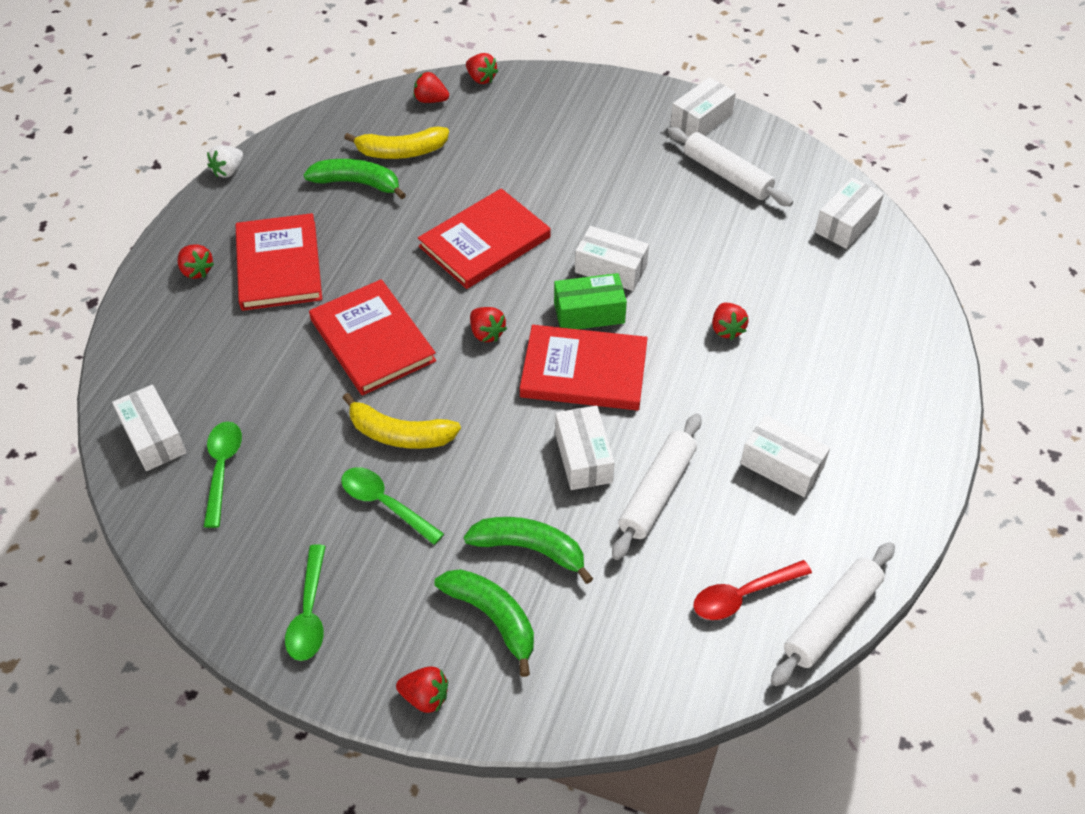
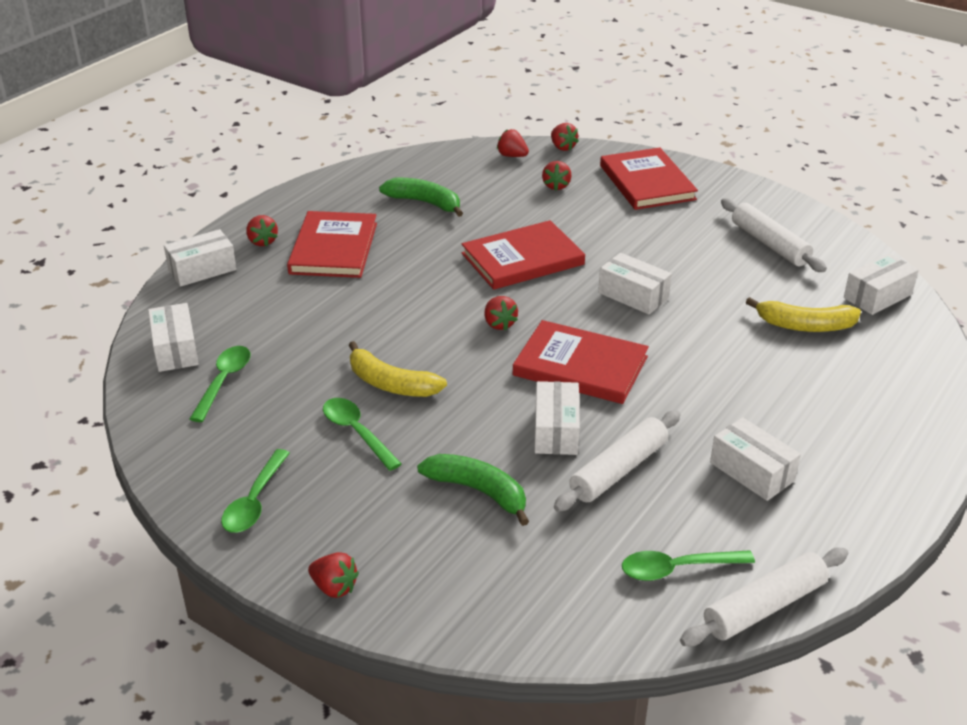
camera: 15 degrees right, 15 degrees down
white strawberry [207,145,243,178] -> none
red book [309,279,436,396] -> red book moved to [600,147,698,210]
yellow banana [344,126,449,159] -> yellow banana moved to [746,297,861,332]
green banana [435,569,534,677] -> none
green box [554,273,627,329] -> none
white box [670,77,736,137] -> white box moved to [164,229,237,287]
red spoon [693,560,812,620] -> green spoon [622,550,755,581]
red strawberry [712,303,749,340] -> red strawberry moved to [542,161,571,190]

